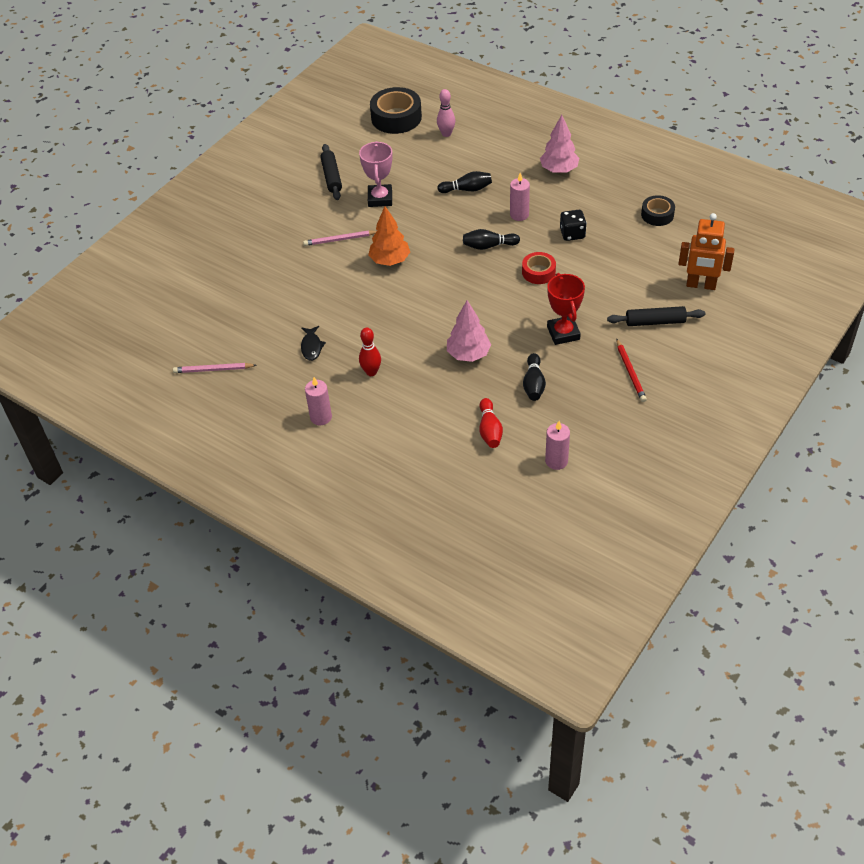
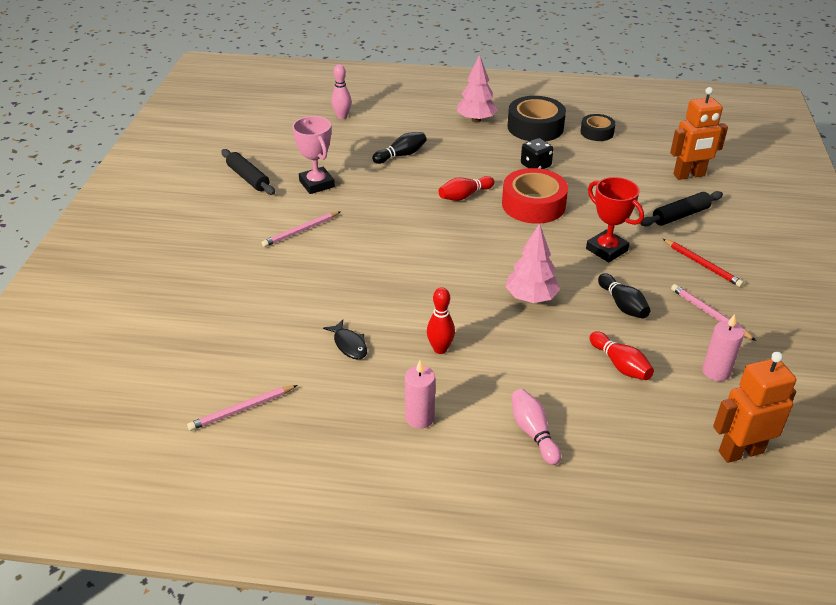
camera: 30 degrees left, 10 degrees down
orange tree [368,206,410,266] -> none
black tape [370,87,422,134] -> black tape moved to [507,96,566,141]
black bowling pin [463,229,520,250] -> red bowling pin [439,176,494,201]
pink candle [510,173,530,221] -> none
red tape [522,252,556,284] -> red tape [502,168,568,224], size x1.71
none -> pink bowling pin [512,389,561,465]
none -> pink pencil [671,284,756,341]
none -> orange robot [713,352,796,463]

